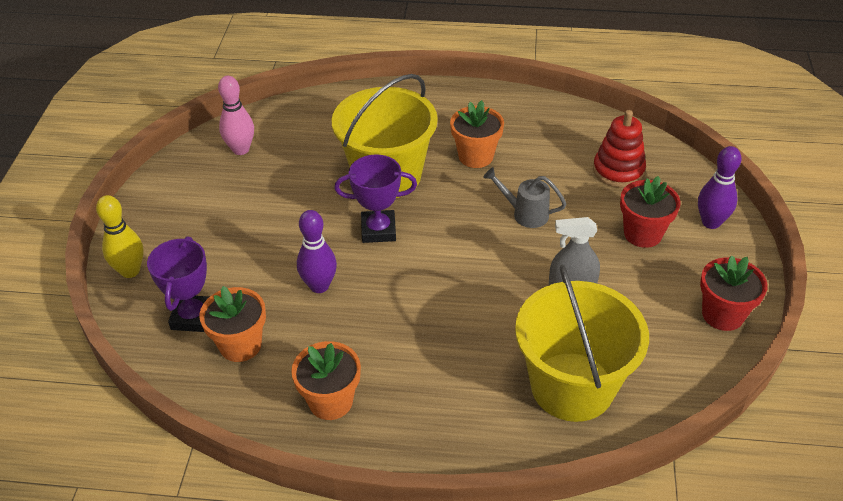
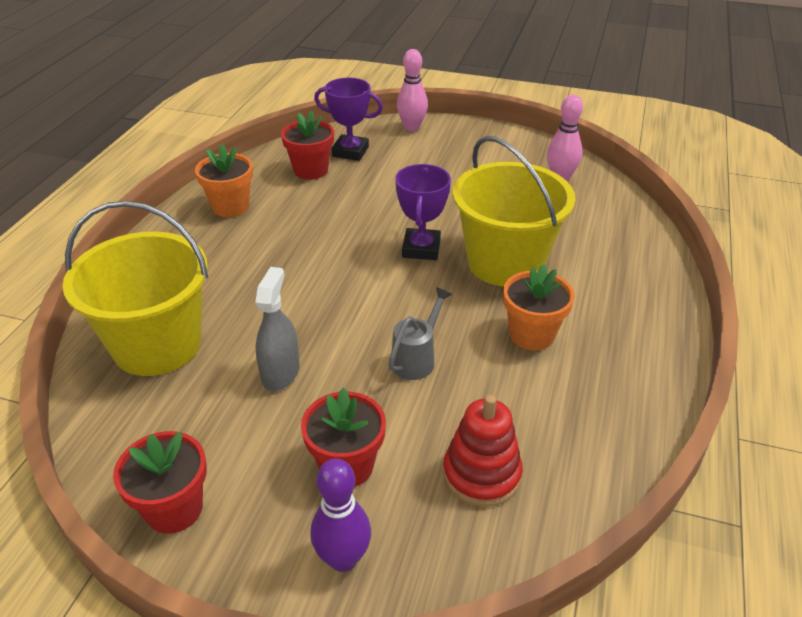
camera: 100 degrees right, 5 degrees down
yellow bowling pin [96,195,144,278] -> pink bowling pin [397,49,428,131]
orange flower pot [199,286,266,362] -> red flower pot [281,111,334,180]
purple bowling pin [297,210,337,293] -> none

